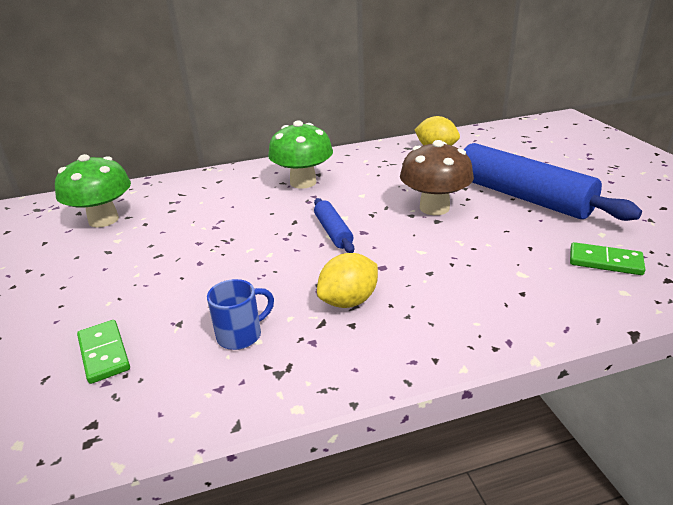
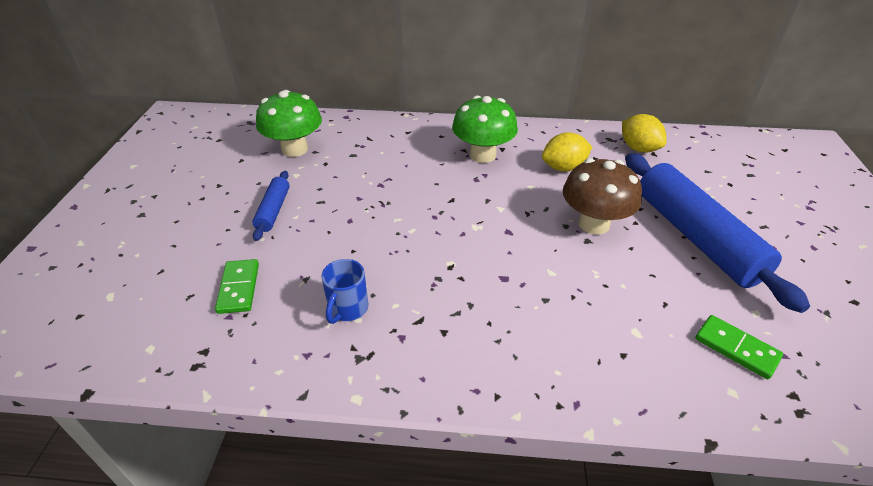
camera: 20 degrees right, 10 degrees up
blue mug [207,279,274,350] -> blue mug turned 120 degrees clockwise [322,259,368,324]
blue rolling pin [314,198,354,253] -> blue rolling pin moved to [252,171,290,241]
yellow lemon [317,253,378,308] -> yellow lemon moved to [542,132,592,172]

